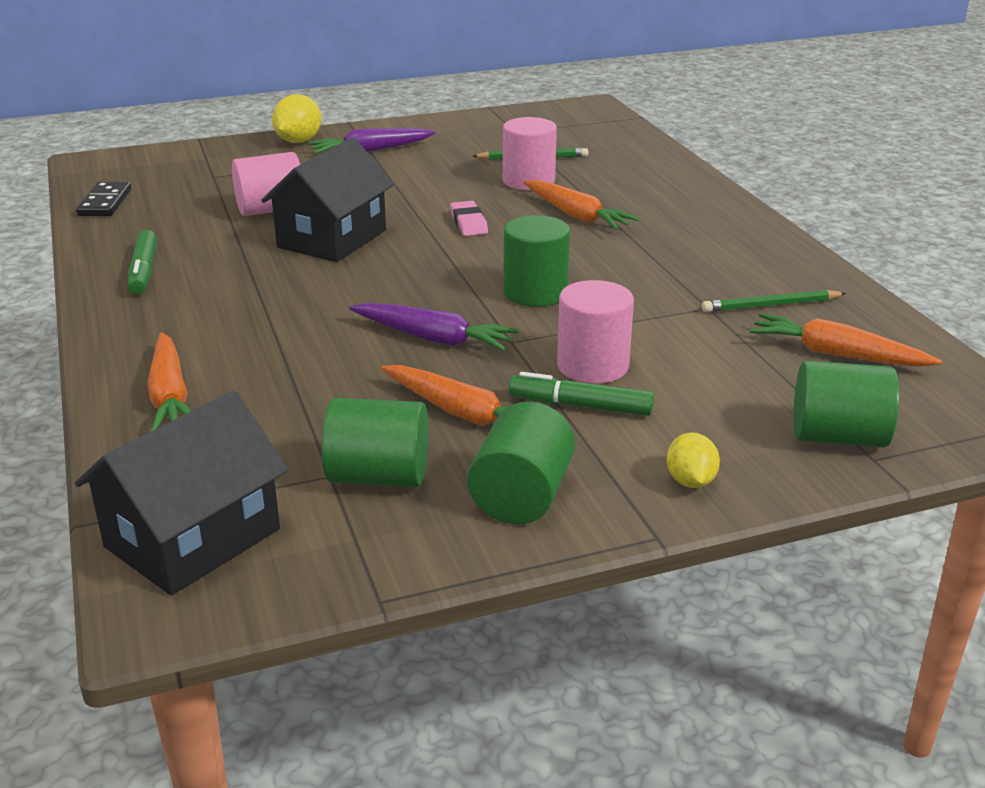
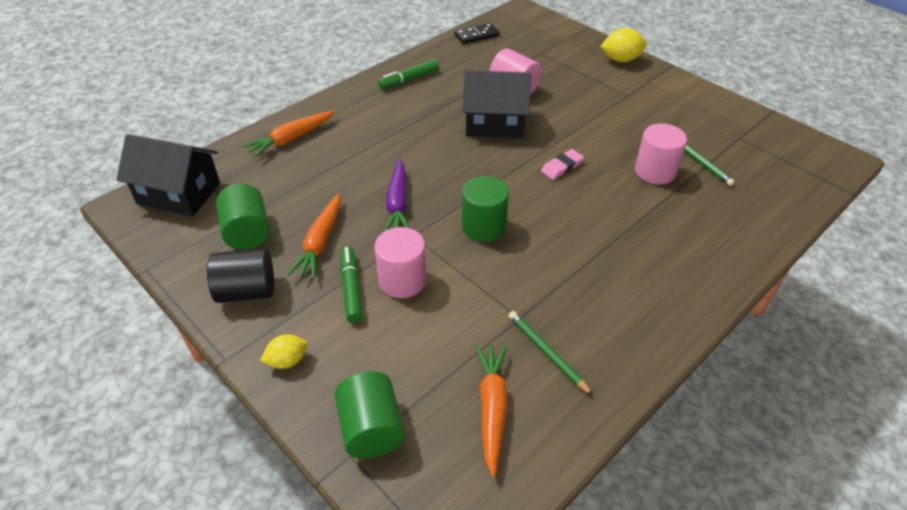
camera: 65 degrees right, 15 degrees up
purple carrot [308,128,436,154] -> none
green cylinder [467,402,575,524] -> black cylinder [207,248,274,303]
orange carrot [523,180,640,230] -> none

